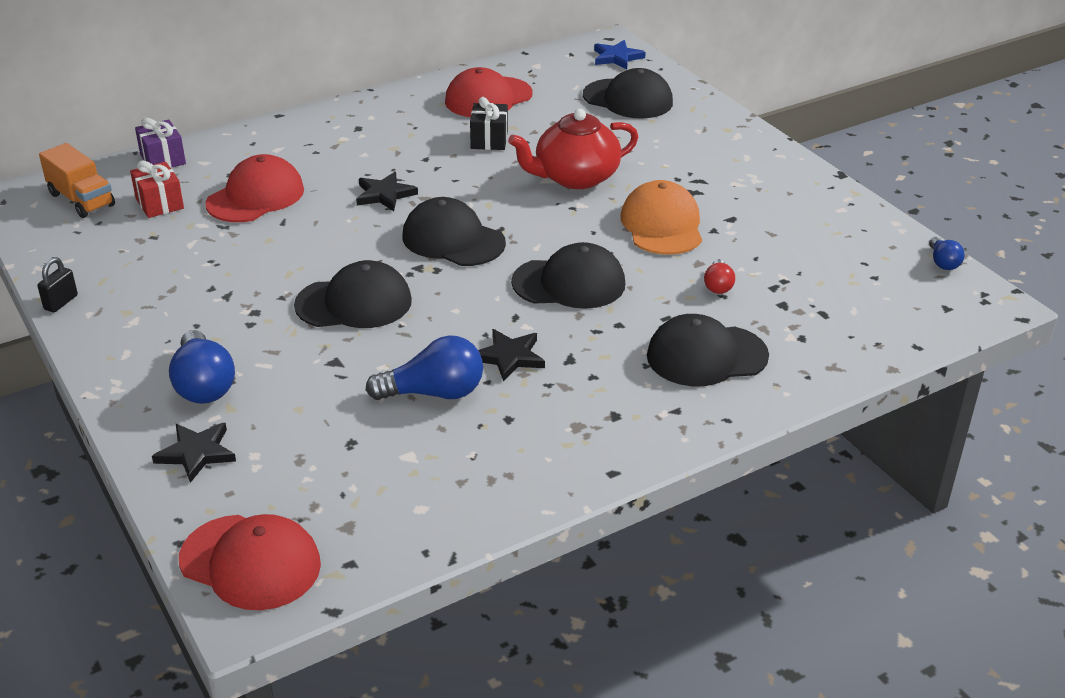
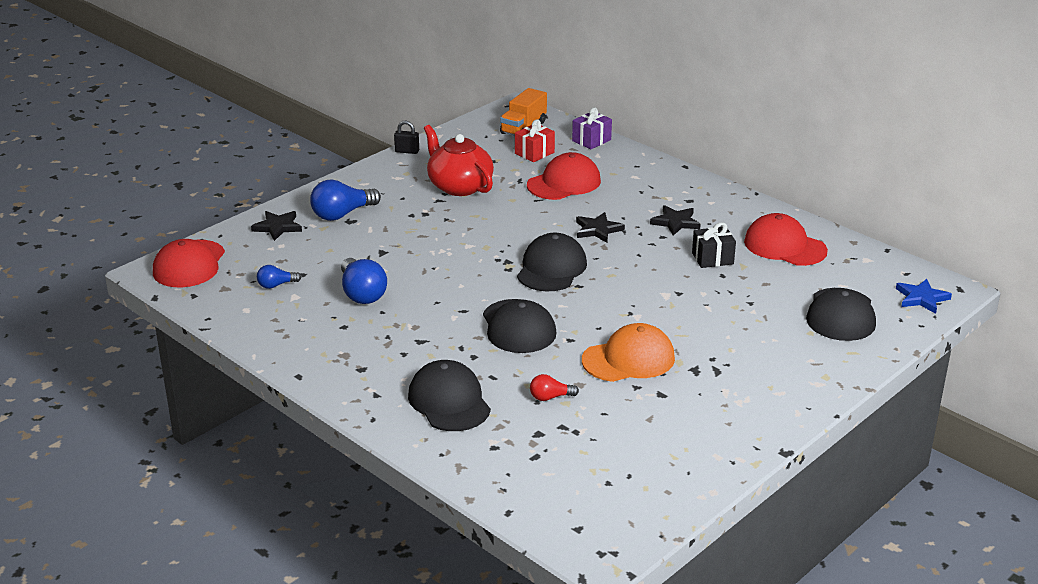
camera: 75 degrees right, 5 degrees down
red cap [205,154,304,222] -> red cap turned 60 degrees counterclockwise [527,152,601,200]
black cap [294,260,412,328] -> none
black star [478,329,545,382] -> black star moved to [650,205,701,236]
red teapot [508,109,638,189] -> red teapot moved to [424,125,494,196]
blue light bulb [929,237,965,270] -> blue light bulb moved to [257,265,301,289]

